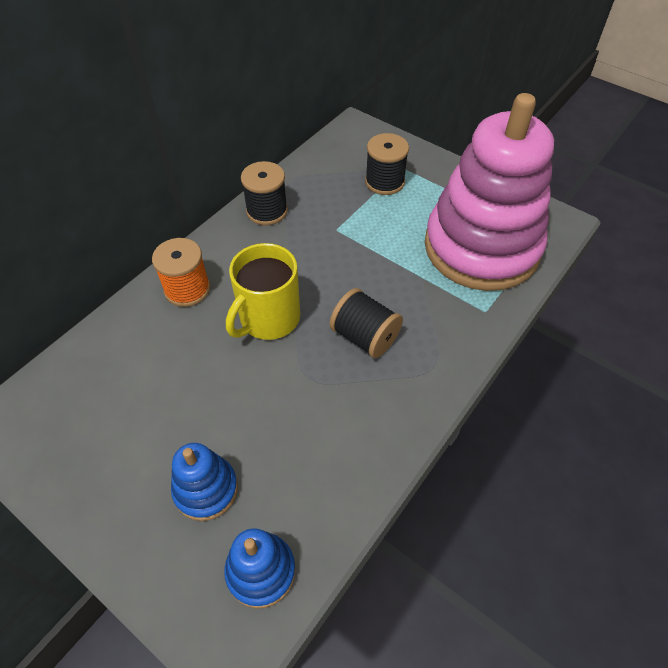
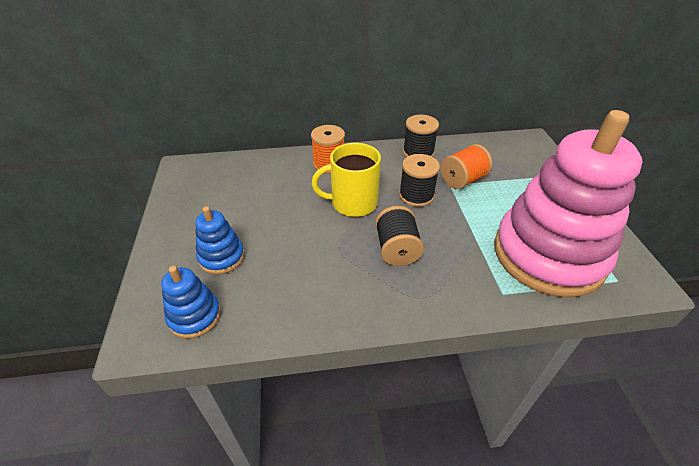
camera: 45 degrees right, 10 degrees down
black spool [365,133,409,195] -> black spool moved to [399,154,440,207]
none -> orange spool [440,144,493,189]

